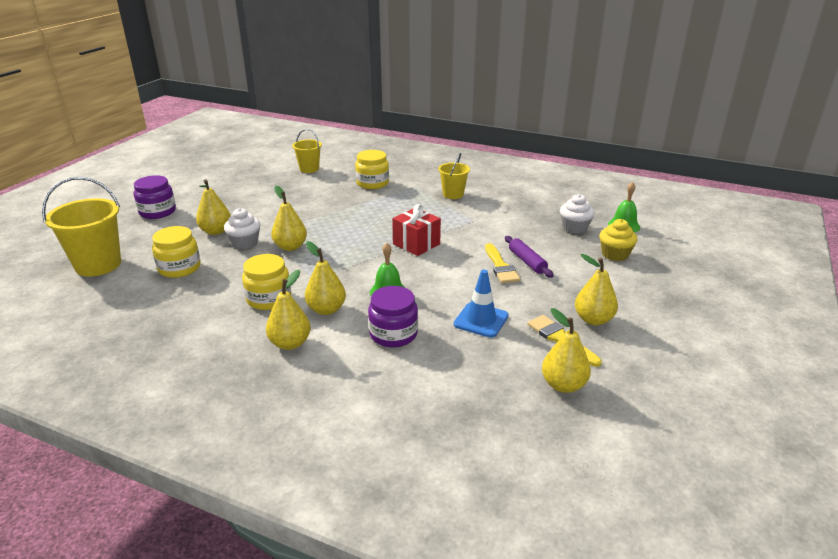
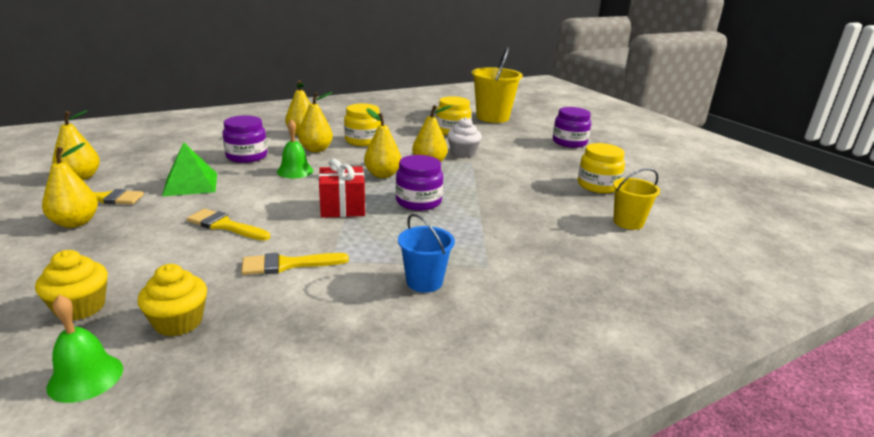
camera: 125 degrees right, 5 degrees down
yellow pear [196,179,231,235] -> yellow pear moved to [364,108,401,178]
yellow jar [355,150,389,189] -> yellow jar moved to [578,143,625,193]
yellow bucket [438,153,470,199] -> blue bucket [398,214,455,293]
blue traffic cone [453,270,509,338] -> green pyramid [162,142,217,196]
purple rolling pin [505,236,554,278] -> none
white cupcake [560,194,595,234] -> yellow cupcake [137,264,207,337]
none -> yellow brush [241,253,349,275]
none -> purple jar [396,155,443,211]

